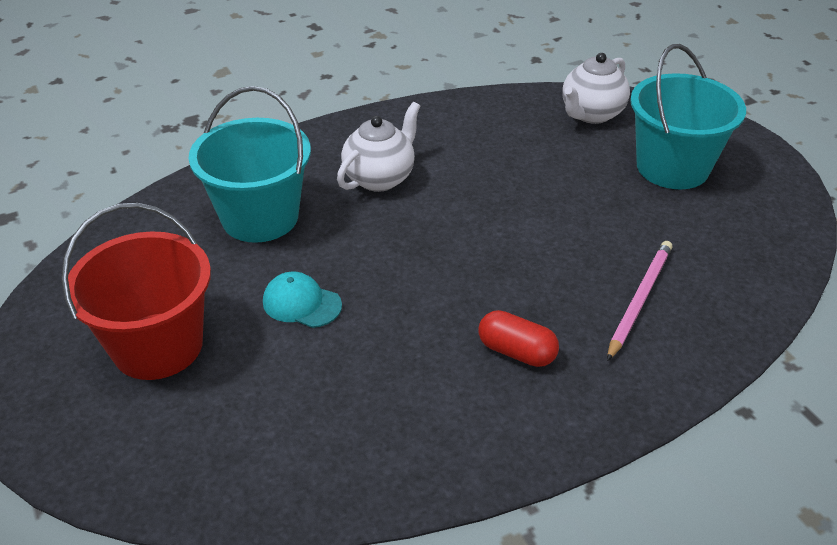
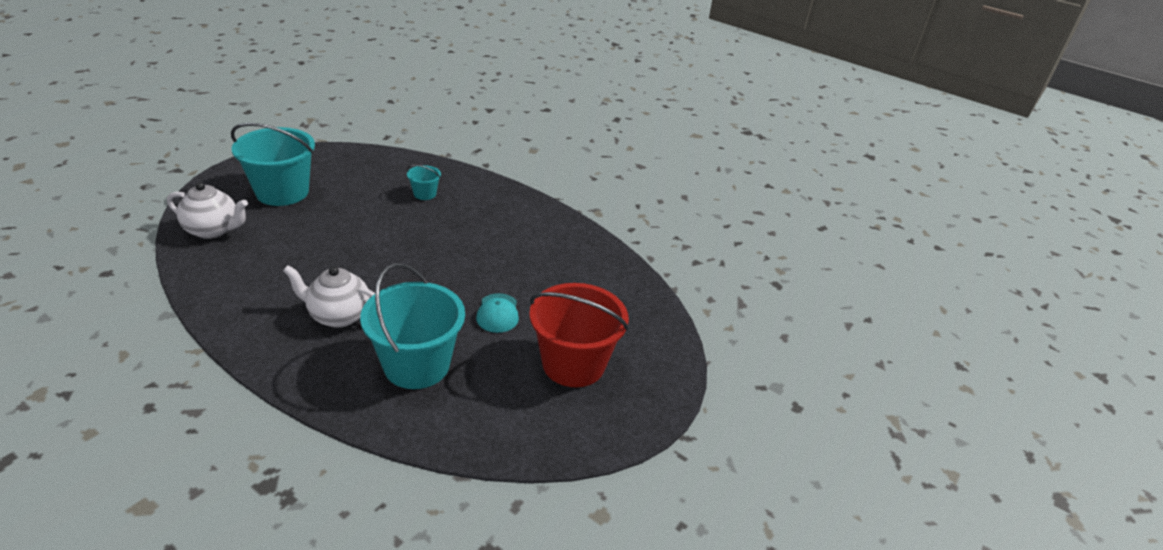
camera: 120 degrees left, 5 degrees down
red capsule [479,310,559,367] -> none
pink pencil [607,241,672,361] -> turquoise bucket [407,165,441,200]

